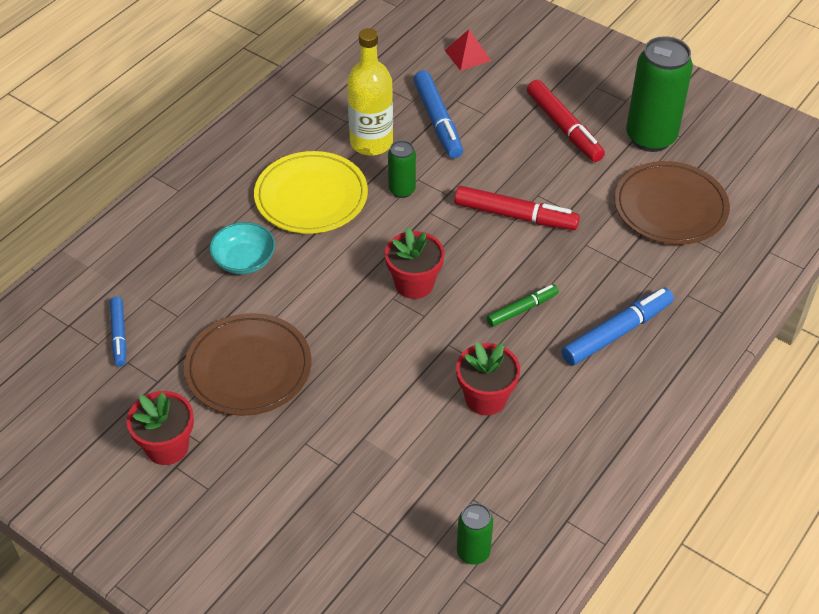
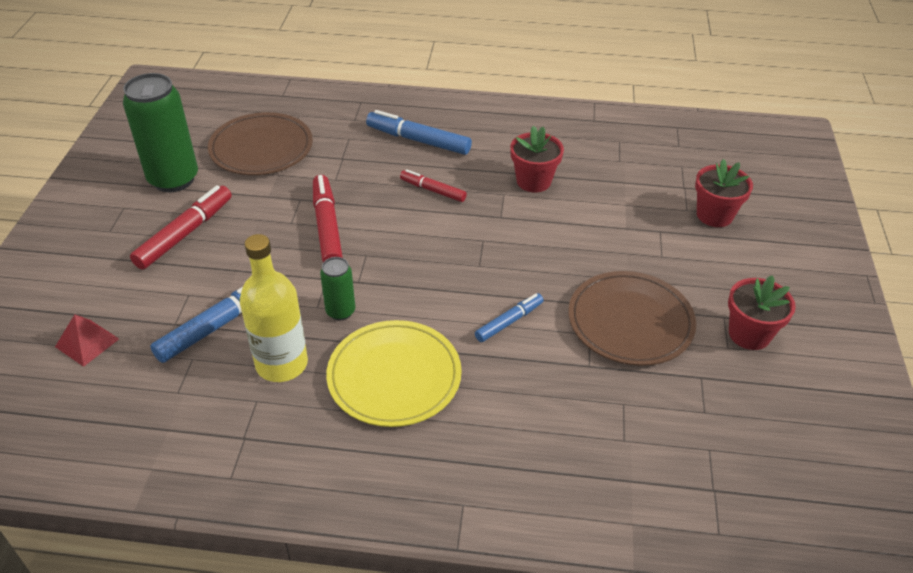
camera: 120 degrees left, 5 degrees down
blue marker [110,297,126,367] -> blue marker moved to [475,293,544,342]
turquoise bowl [209,222,275,274] -> none
red flower pot [385,228,445,299] -> red flower pot moved to [695,159,753,227]
green can [457,503,493,565] -> none
green marker [487,284,559,327] -> red marker [400,169,467,202]

